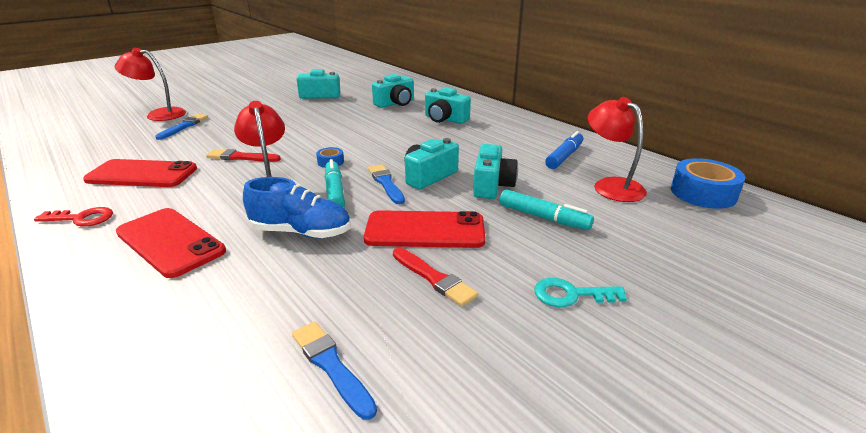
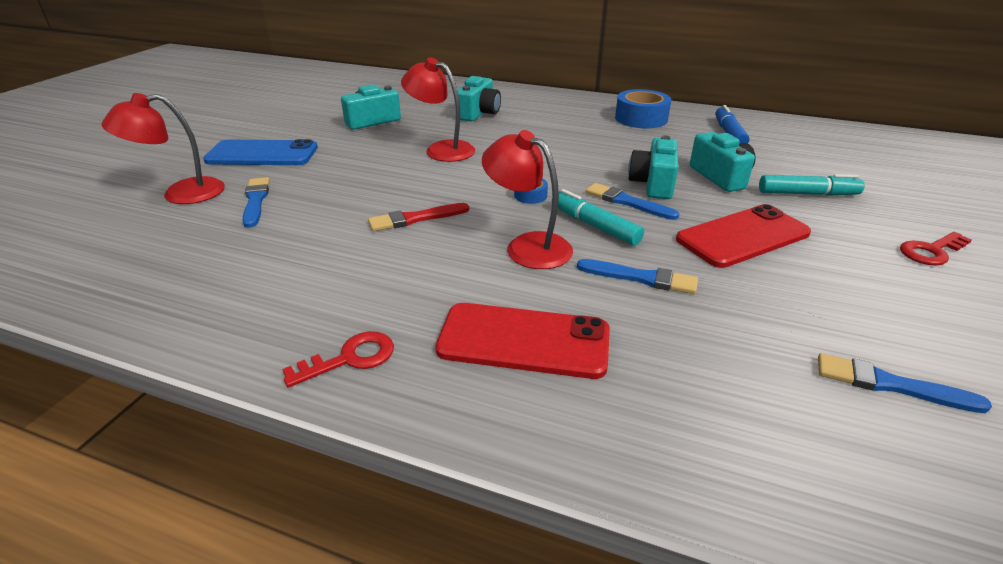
camera: 30 degrees left, 5 degrees up
red phone [83,159,197,187] -> none
blue shoe [243,177,350,238] -> blue brush [577,259,698,294]
red brush [393,248,478,306] -> none
turquoise camera [425,87,471,124] -> none
turquoise key [534,278,627,307] -> red key [900,232,971,265]
red lamp [588,97,647,202] -> red lamp moved to [401,57,475,162]
blue tape [671,158,745,209] -> blue tape moved to [615,89,671,128]
none -> blue phone [203,139,318,165]

